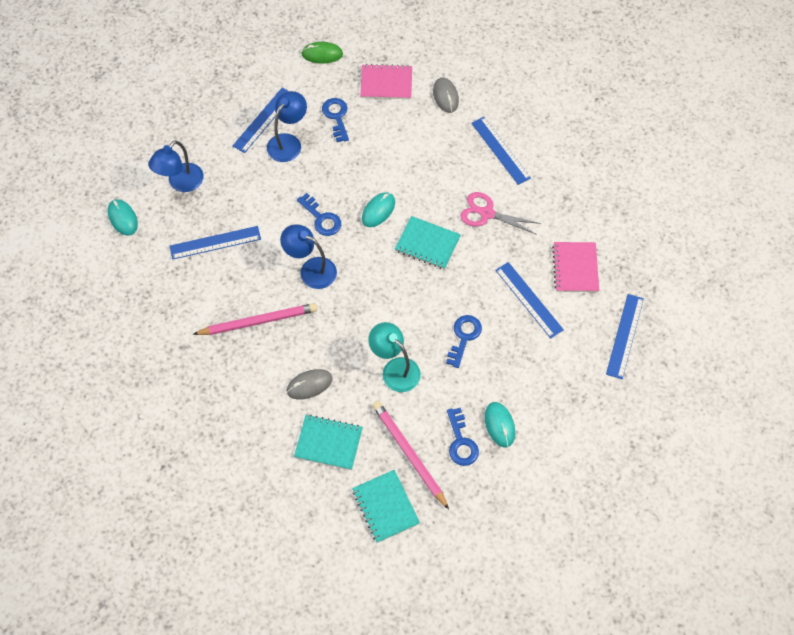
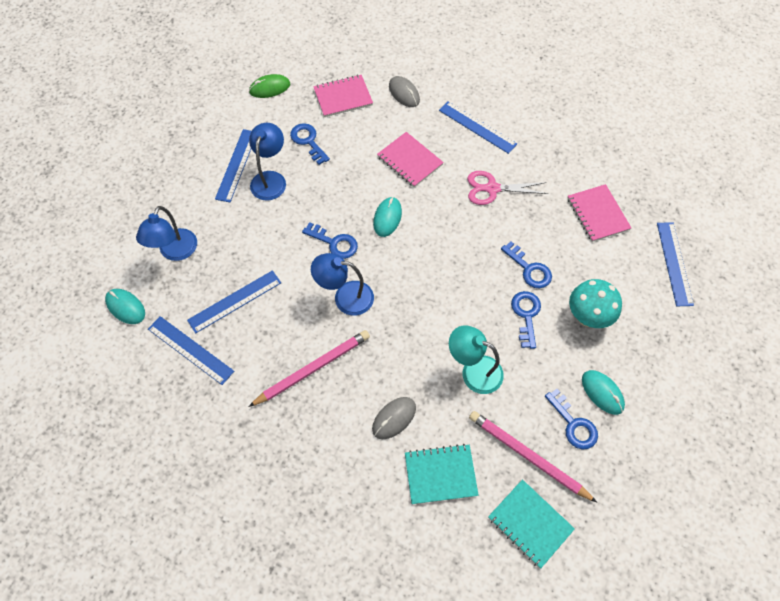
camera: 20 degrees left, 0 degrees up
turquoise notebook [395,216,461,269] -> none
blue ruler [495,262,564,338] -> blue ruler moved to [148,316,234,385]
none -> pink notebook [377,132,444,187]
none -> blue key [501,241,552,288]
none -> turquoise mushroom [569,279,622,328]

